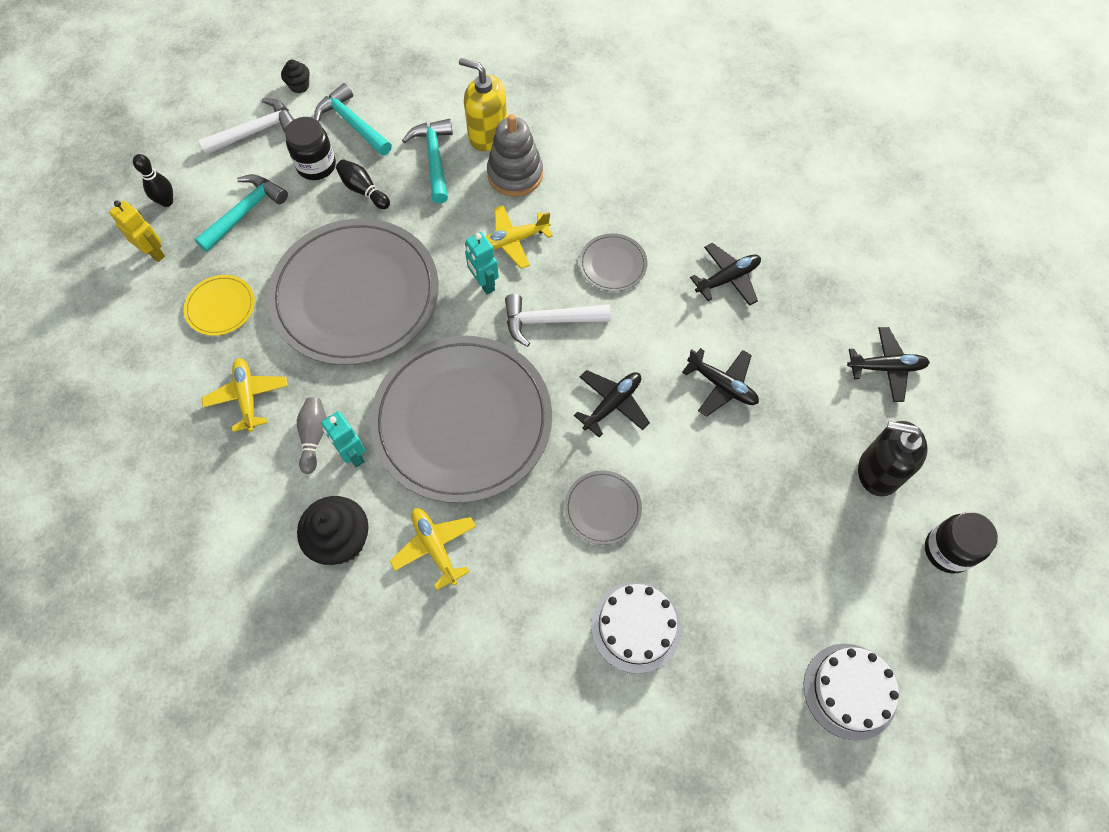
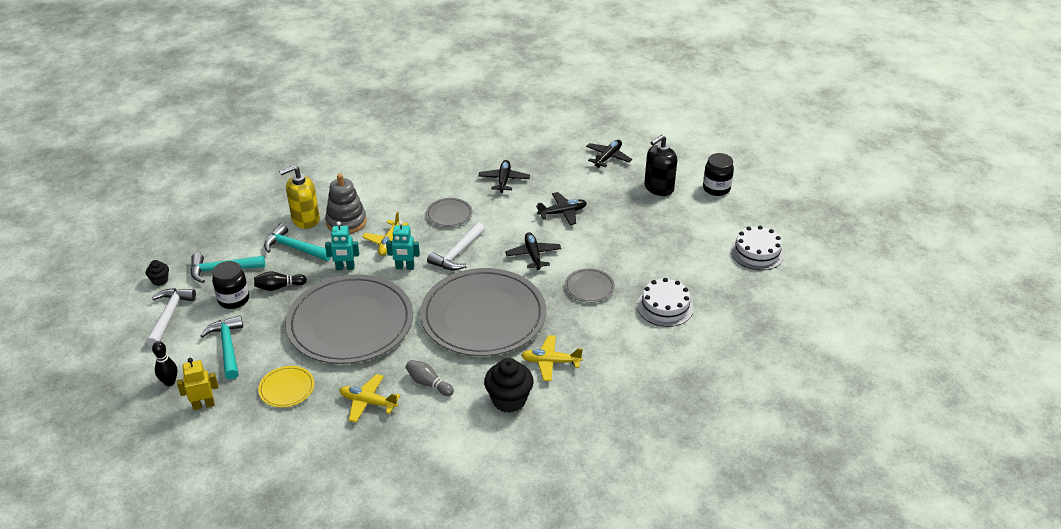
camera: 55 degrees left, 25 degrees down
turquoise robot [321,411,365,467] -> turquoise robot moved to [325,221,359,270]

